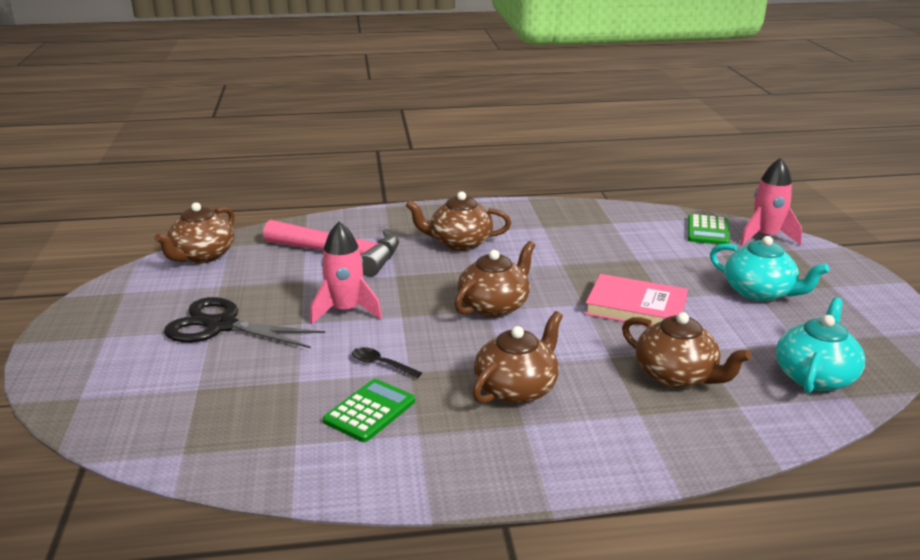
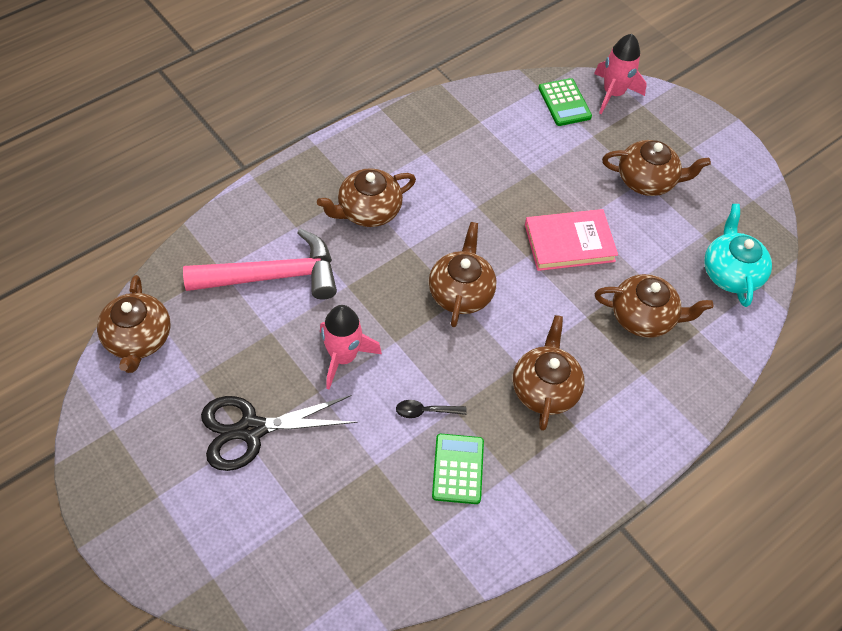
camera: 35 degrees left, 30 degrees up
turquoise teapot [710,236,829,302] -> brown teapot [602,140,711,196]

